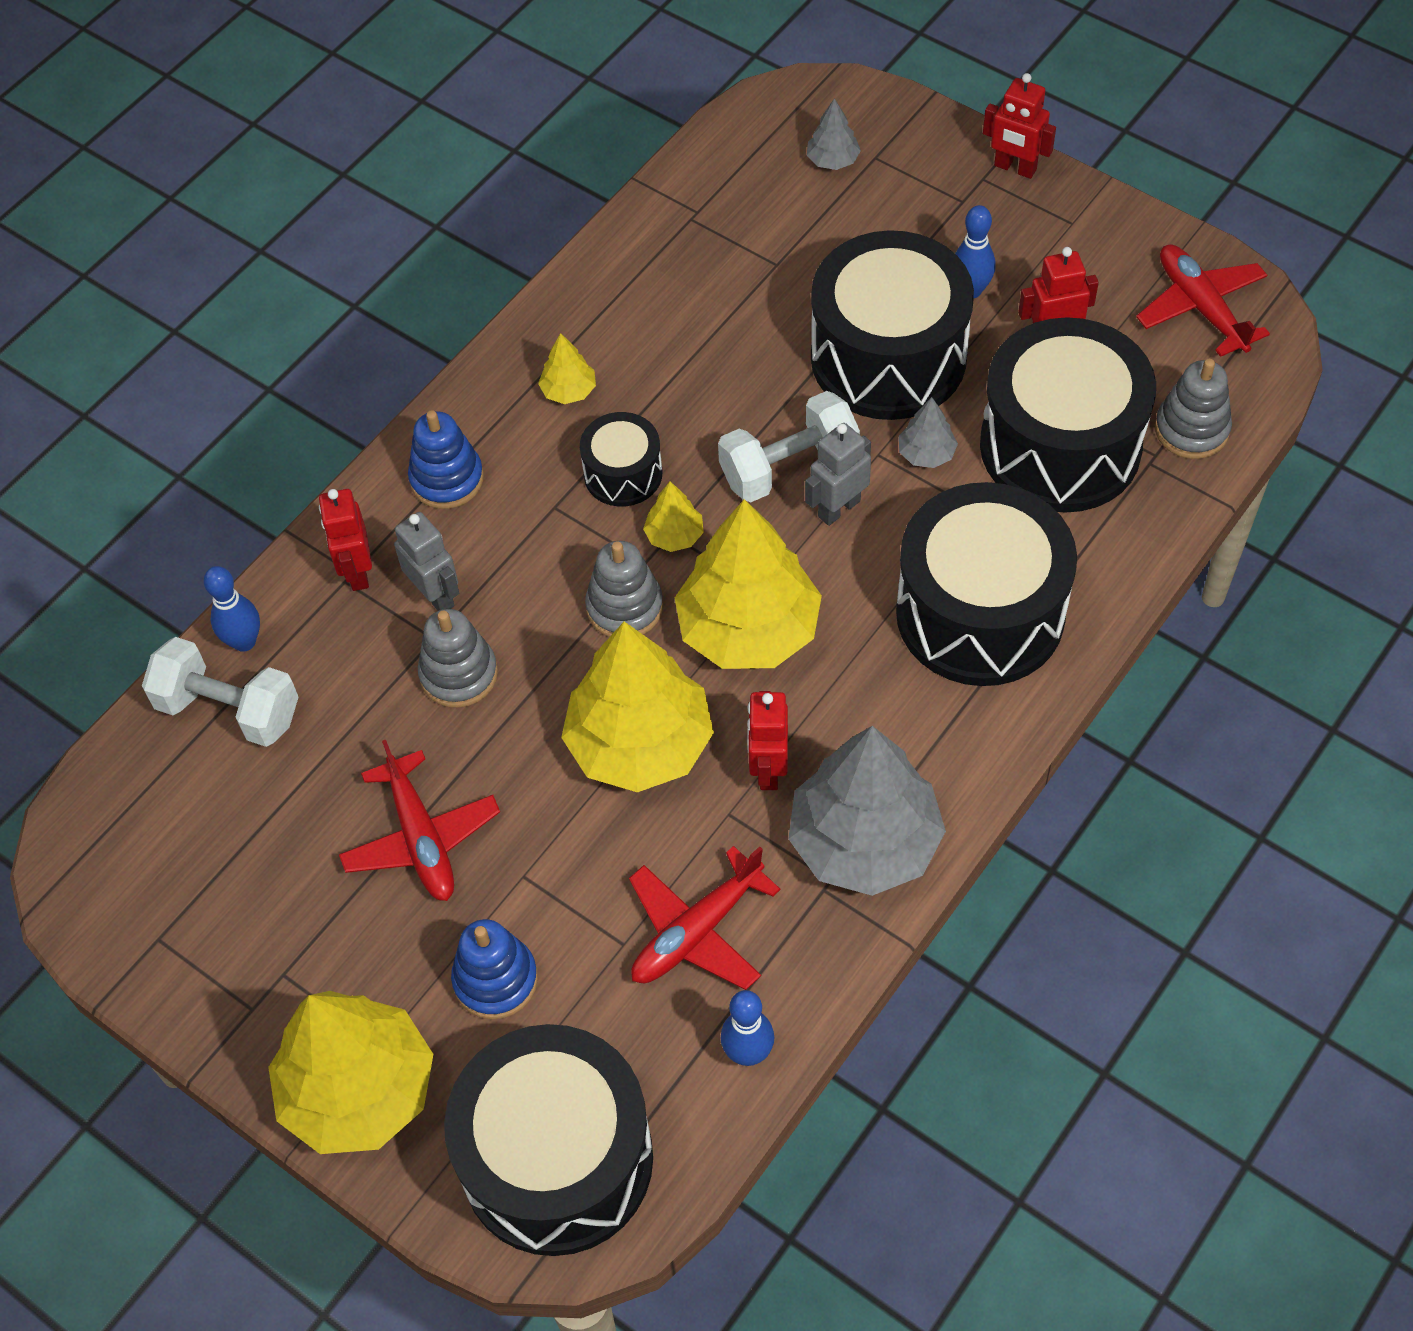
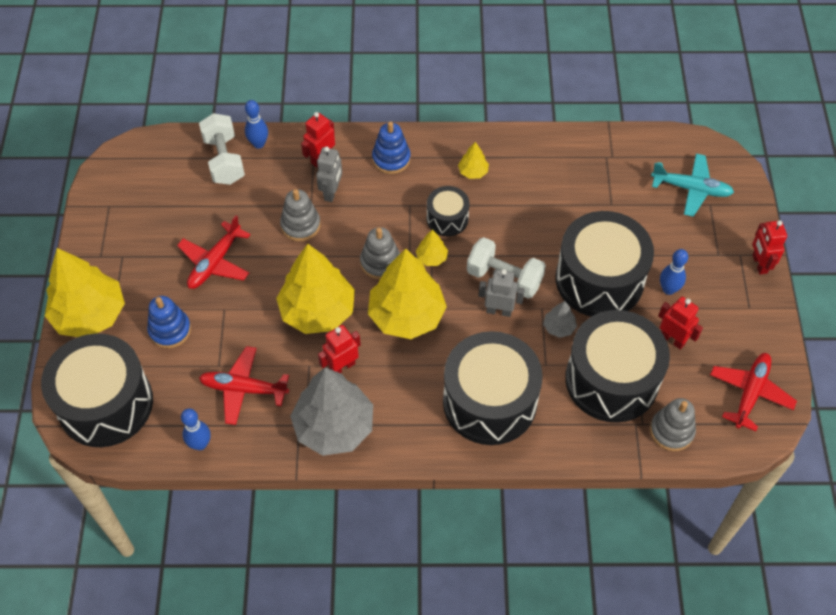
camera: 50 degrees right, 0 degrees up
grey tree [807,98,861,170] -> turquoise plane [651,153,734,217]

